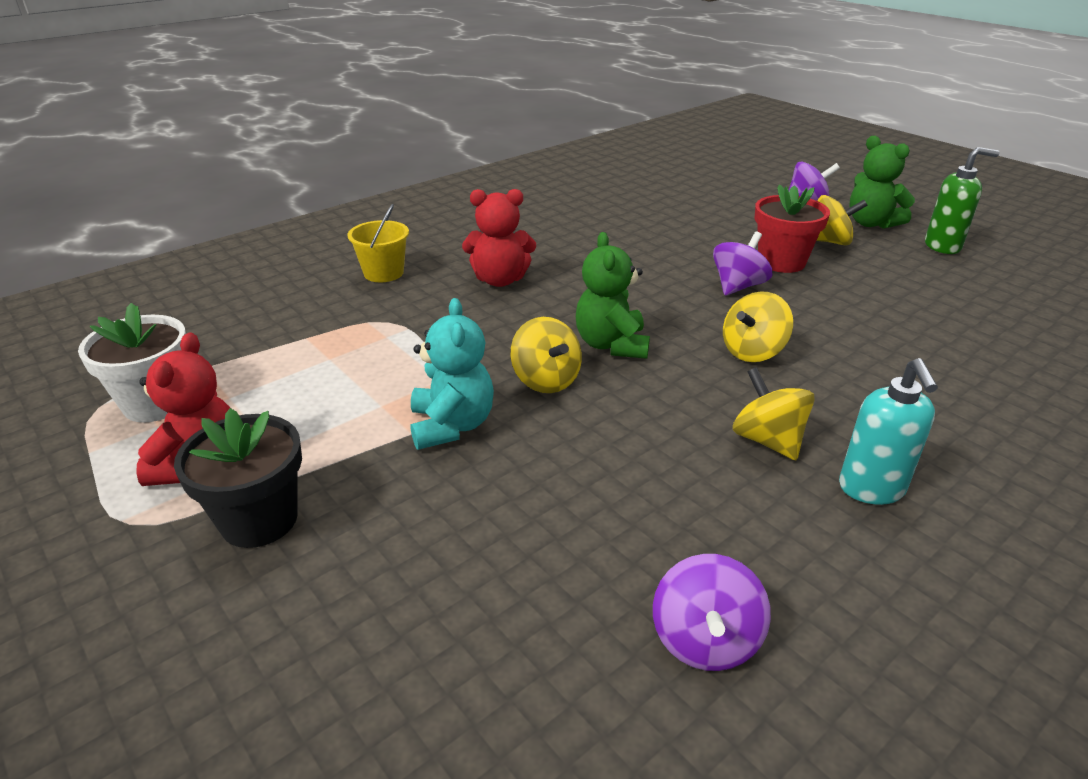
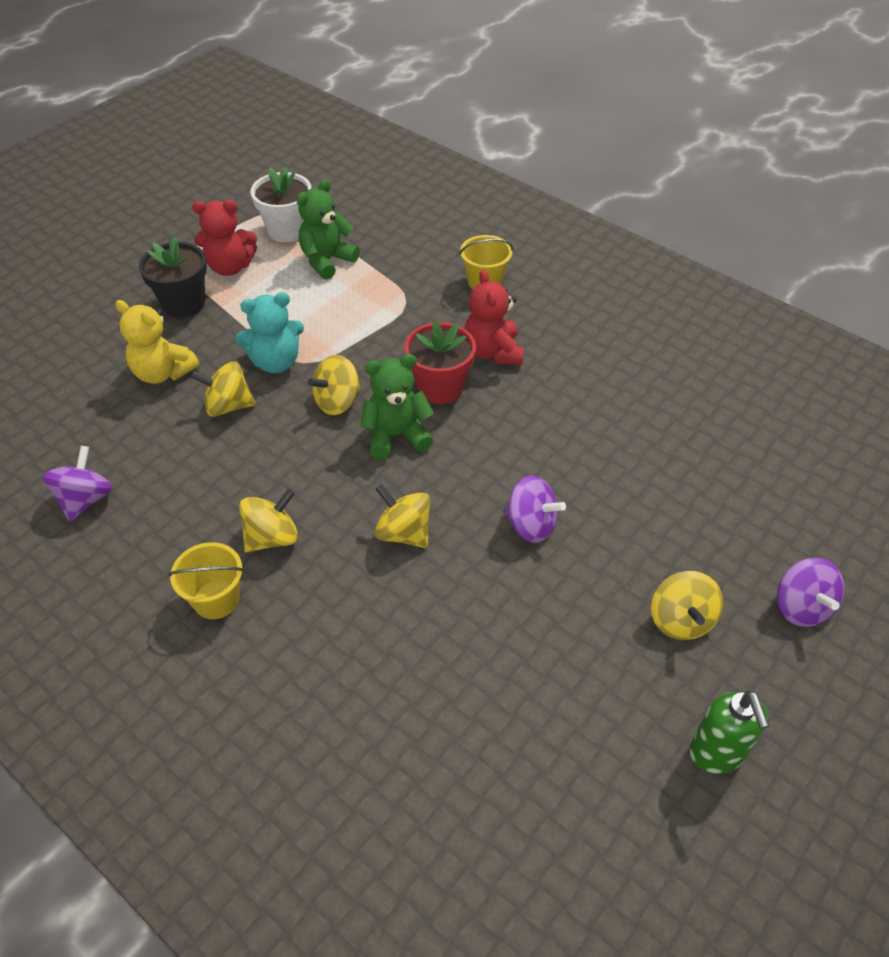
camera: 80 degrees right, 15 degrees up
purple spinning top [653,554,771,671] -> purple spinning top turned 105 degrees clockwise [43,446,112,521]
red flower pot [754,184,830,273] -> red flower pot moved to [404,321,476,404]
turquoise soap dispenser [839,358,938,505] -> yellow bucket [168,542,244,619]
green teddy bear [849,136,915,229] -> green teddy bear moved to [297,179,360,280]
none -> yellow teddy bear [115,300,199,384]
none -> yellow spinning top [190,361,256,417]

